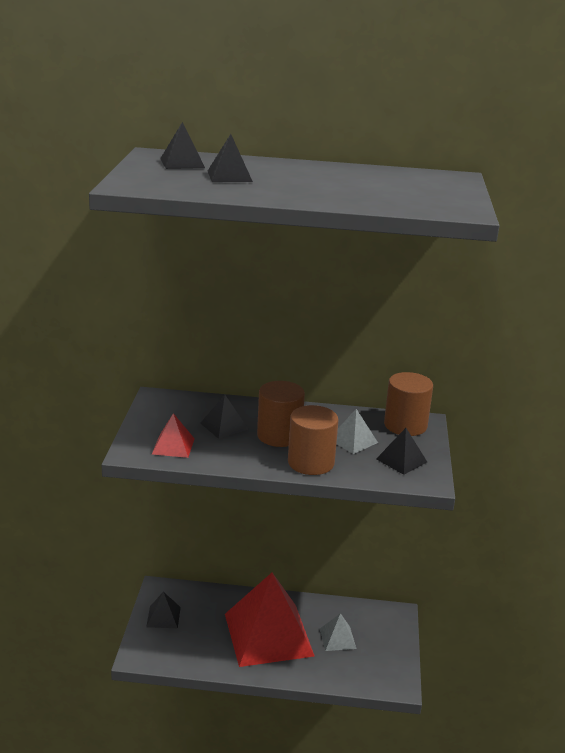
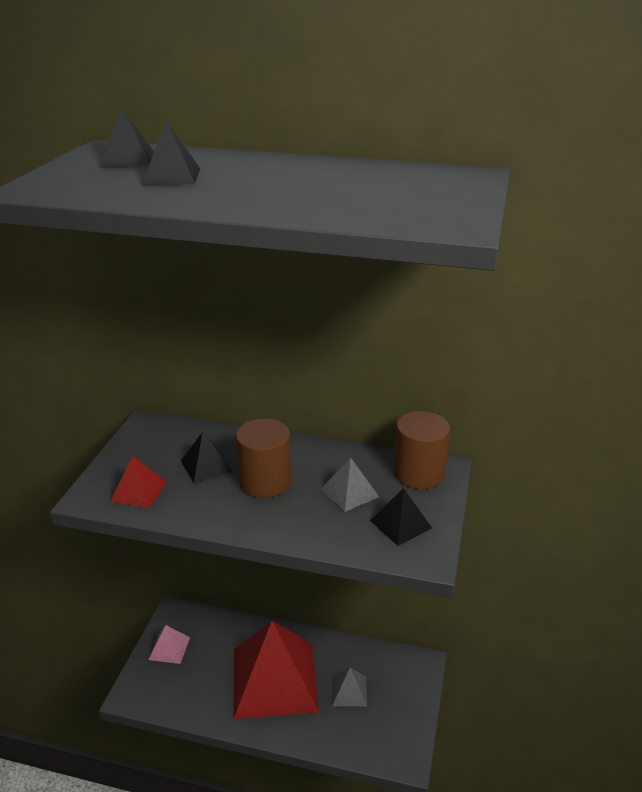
camera: 10 degrees right, 5 degrees up
black pyramid [146,592,181,628] -> pink pyramid [148,625,190,664]
brown cylinder [288,405,338,475] -> none

